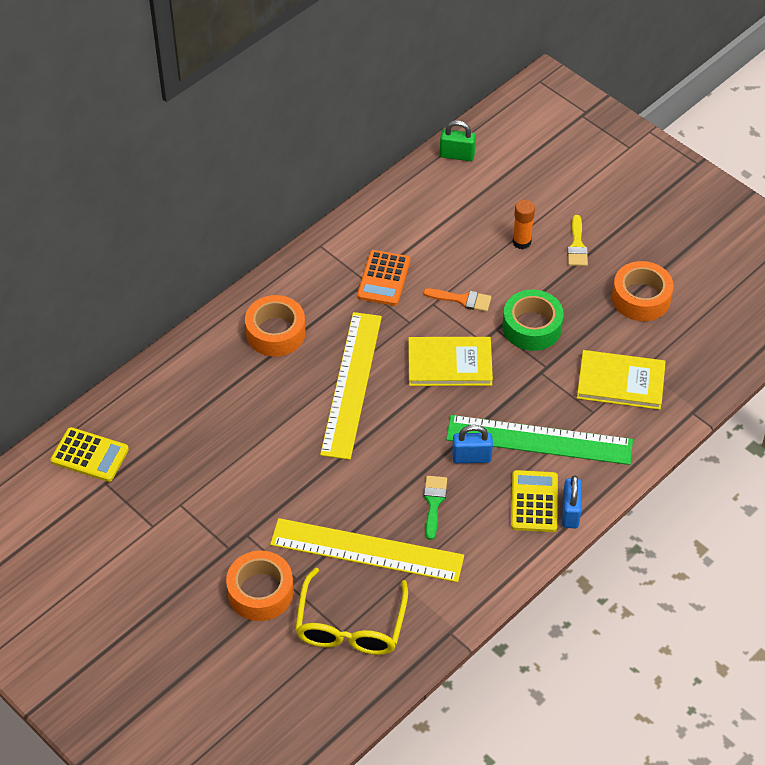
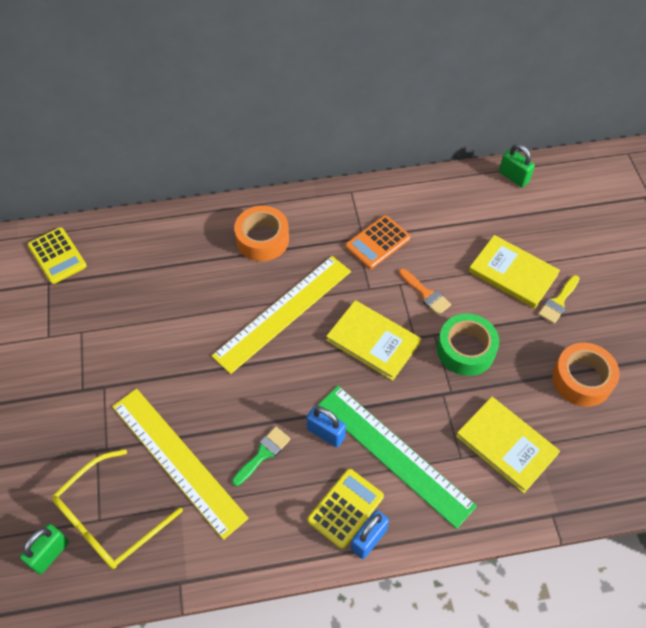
camera: 35 degrees right, 5 degrees up
orange tape [226,551,294,621] -> none
orange glue stick [512,200,535,249] -> yellow book [468,235,560,309]
none -> green padlock [20,524,69,574]

